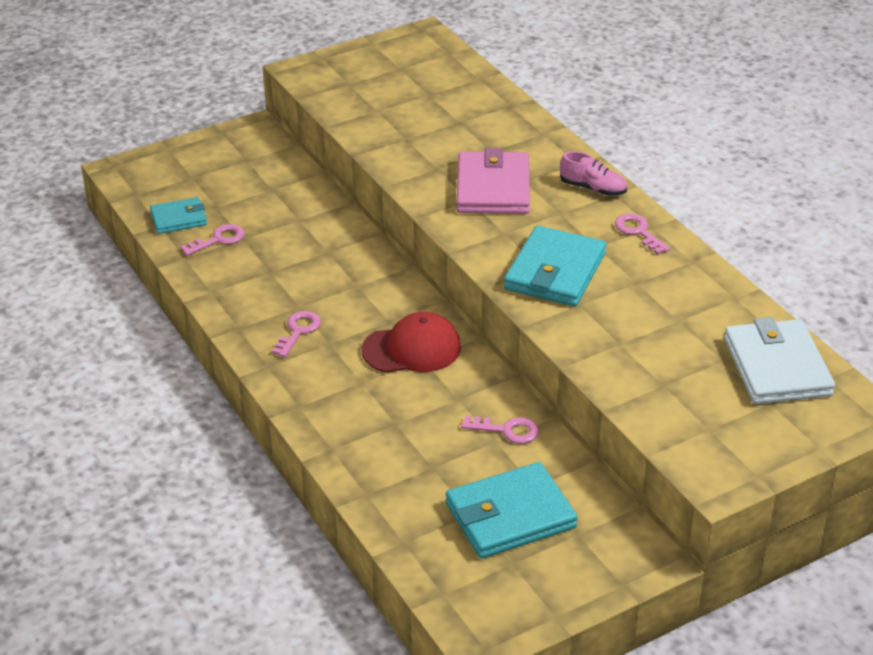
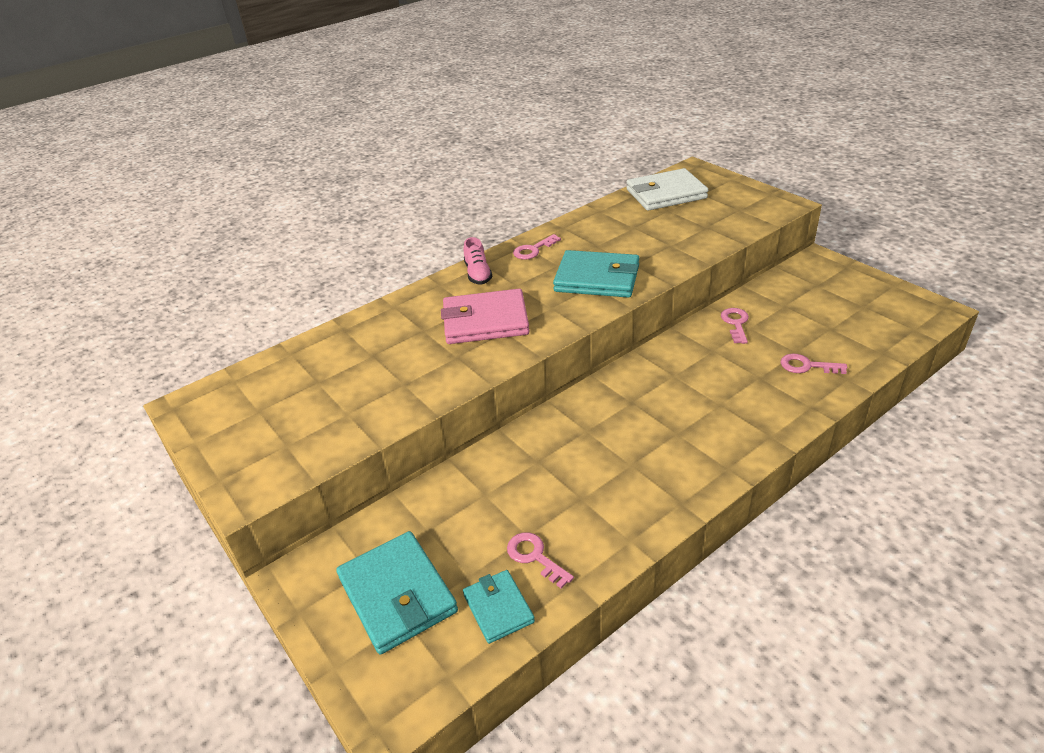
camera: 95 degrees left, 0 degrees up
pink key [272,311,321,357] -> pink key moved to [780,354,847,374]
red cap [361,312,461,373] -> none
turquoise wallet [446,462,578,558] -> turquoise wallet moved to [336,531,458,655]
pink shoe [560,151,627,196] -> pink shoe turned 150 degrees clockwise [463,237,492,285]

